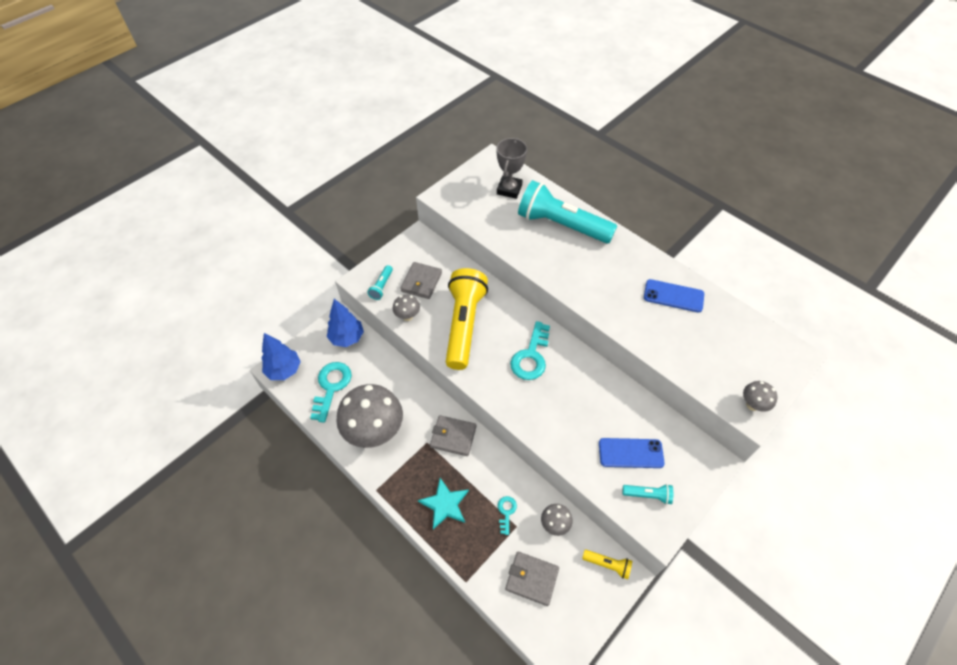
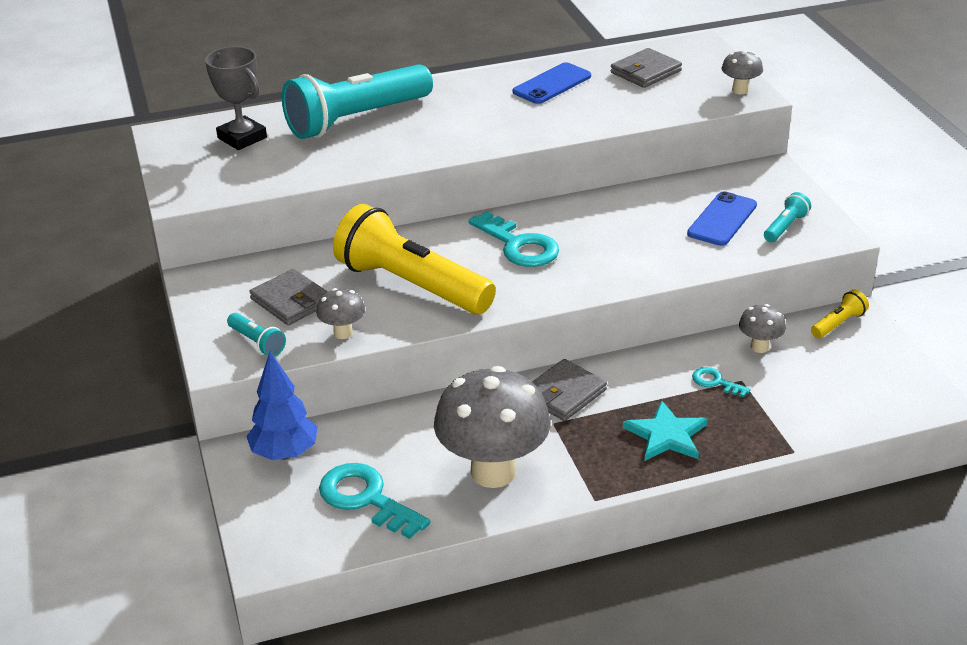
camera: 60 degrees left, 20 degrees down
blue tree [261,333,301,380] -> none
grey wallet [505,552,559,606] -> grey wallet moved to [611,48,682,88]

